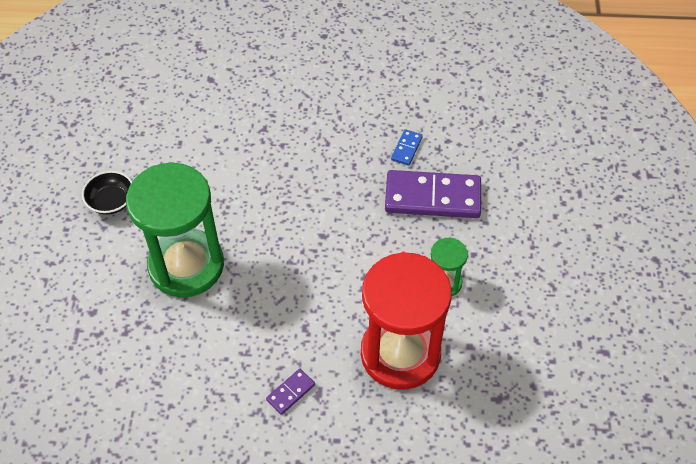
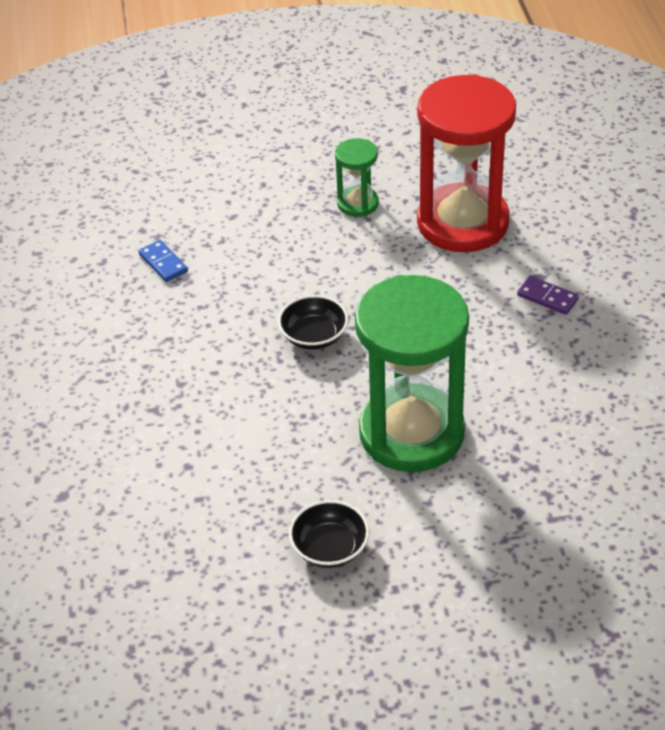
camera: 100 degrees left, 10 degrees down
purple domino [385,170,481,218] -> none
blue domino [391,129,423,166] -> blue domino turned 45 degrees clockwise [138,240,188,282]
none -> black bowl [278,295,348,350]

